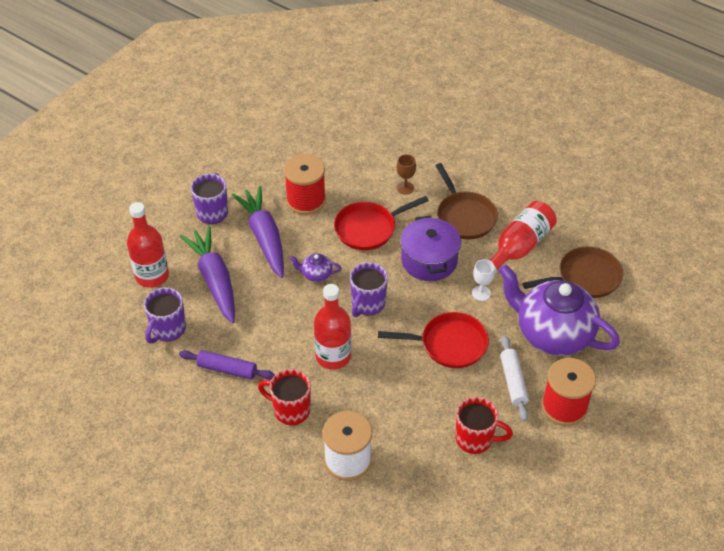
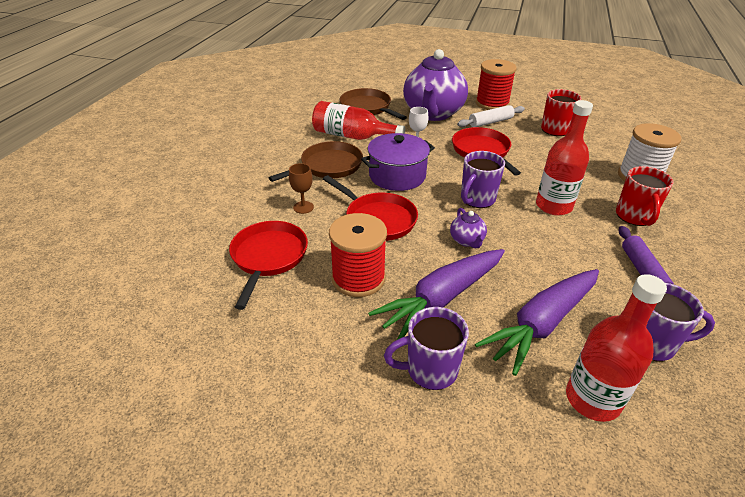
camera: 110 degrees left, 10 degrees down
purple mug [350,262,388,317] -> purple mug turned 120 degrees clockwise [461,151,505,208]
none -> red pan [229,221,308,310]

